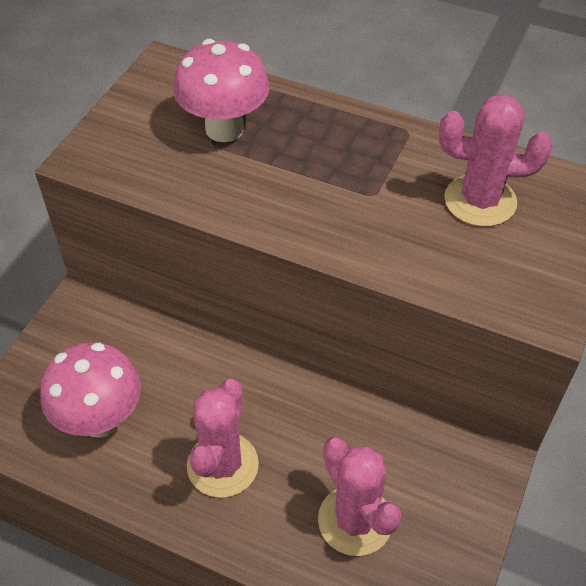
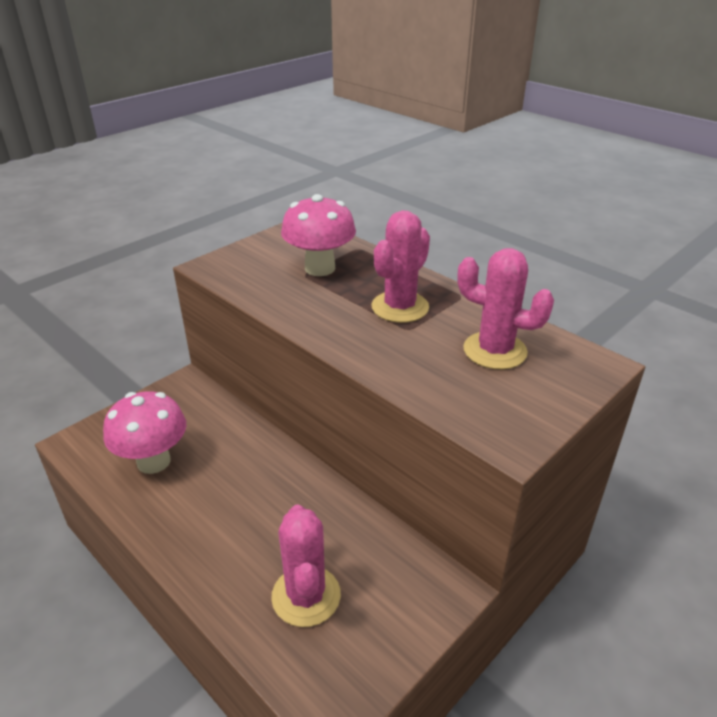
camera: 20 degrees right, 15 degrees down
pink cactus [187,379,259,498] -> pink cactus moved to [371,210,430,323]

